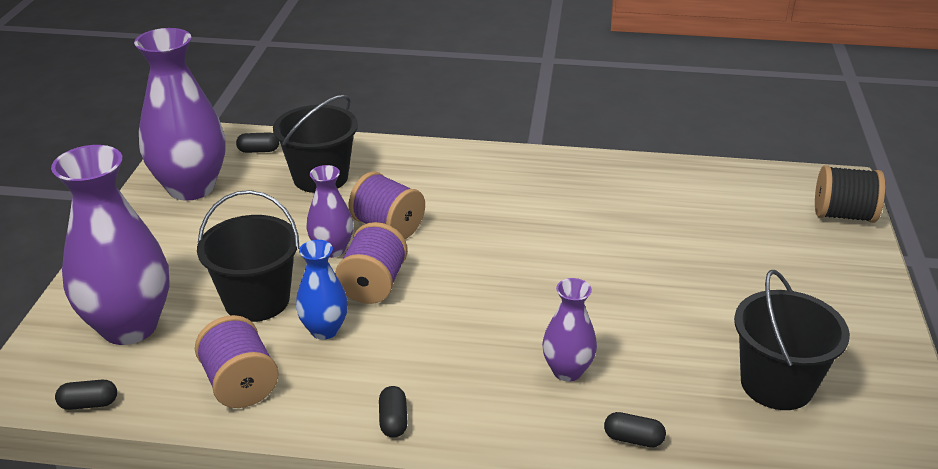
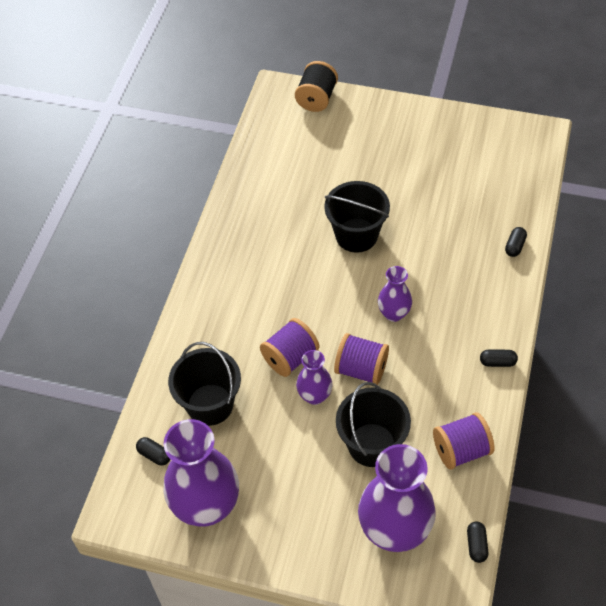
camera: 80 degrees left, 20 degrees up
black capsule [236,132,279,153] -> black capsule turned 60 degrees counterclockwise [136,437,170,465]
blue vase [296,240,348,340] -> none
purple vase [542,278,597,382] -> purple vase moved to [378,266,412,322]
black bucket [734,270,850,410] -> black bucket moved to [324,181,390,253]

